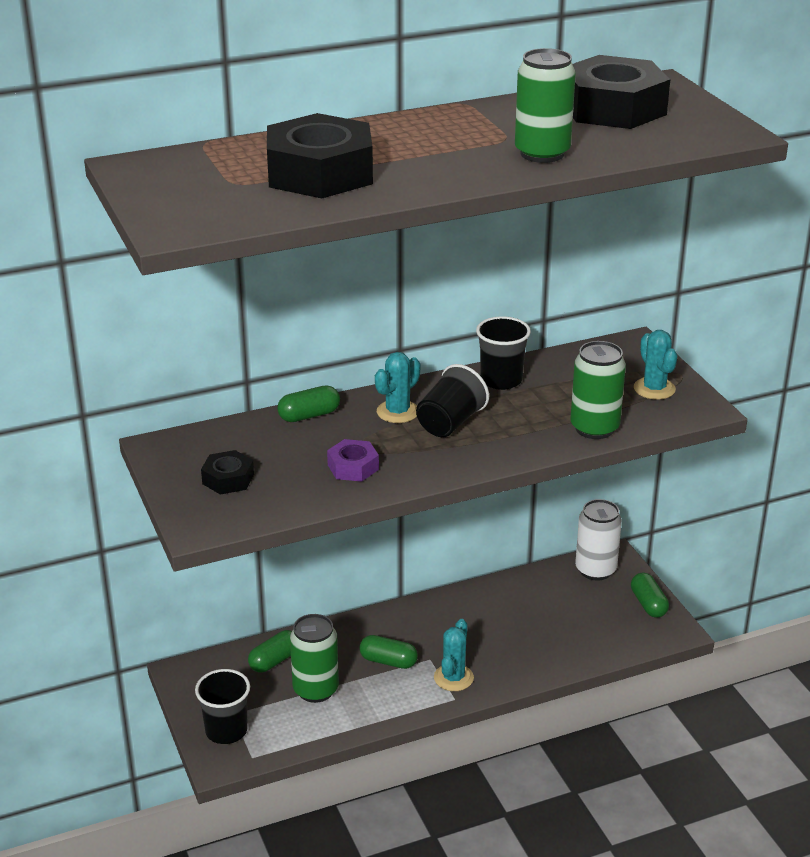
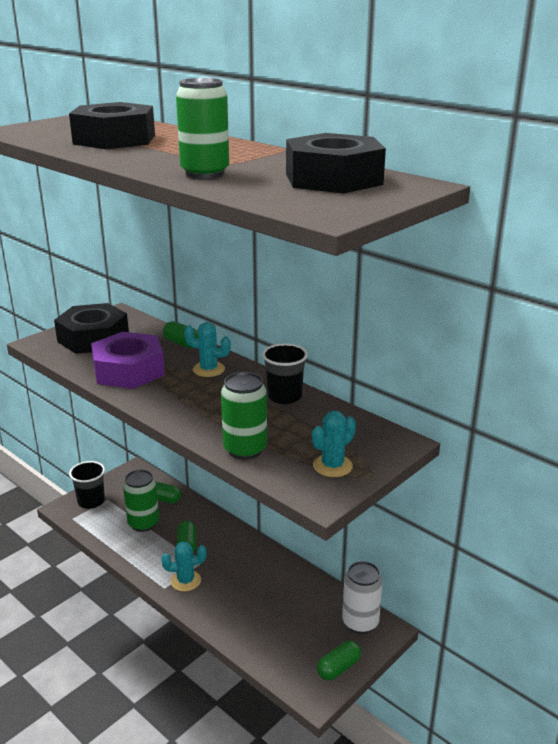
camera: 65 degrees right, 5 degrees down
black nut [201,450,254,495] -> black nut [54,303,129,354], size x2.03
purple nut [327,439,379,482] -> purple nut [91,332,165,389], size x2.03
black cup [416,364,489,437] -> none

